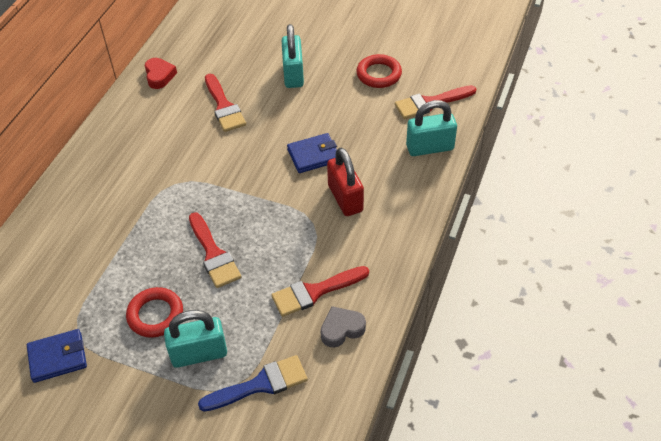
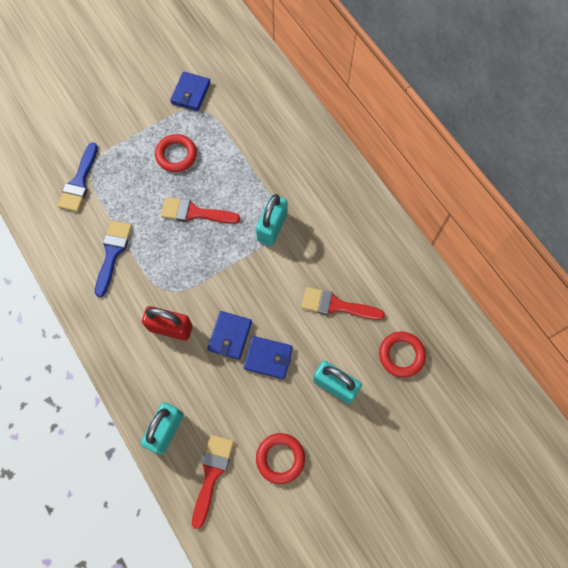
camera: 125 degrees right, 20 degrees up
red heart [145,58,177,89] -> none
turquoise padlock [164,310,227,368] -> turquoise padlock moved to [256,194,288,246]
red brush [271,266,369,317] -> blue brush [95,221,132,297]
grey heart [320,306,366,348] -> none
none -> blue wallet [244,336,293,379]
none -> red ring [379,332,426,377]

